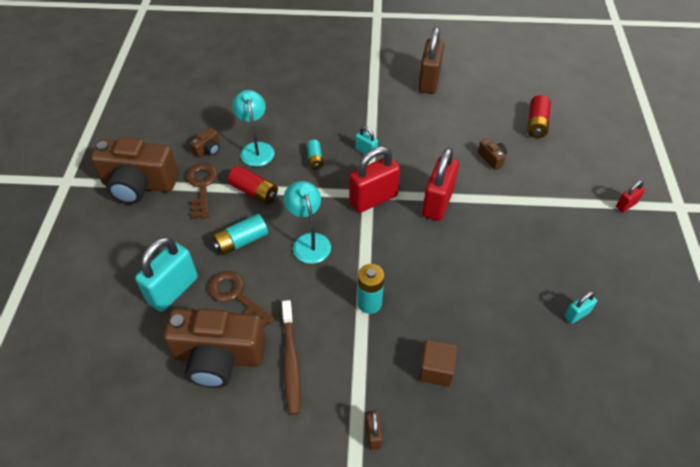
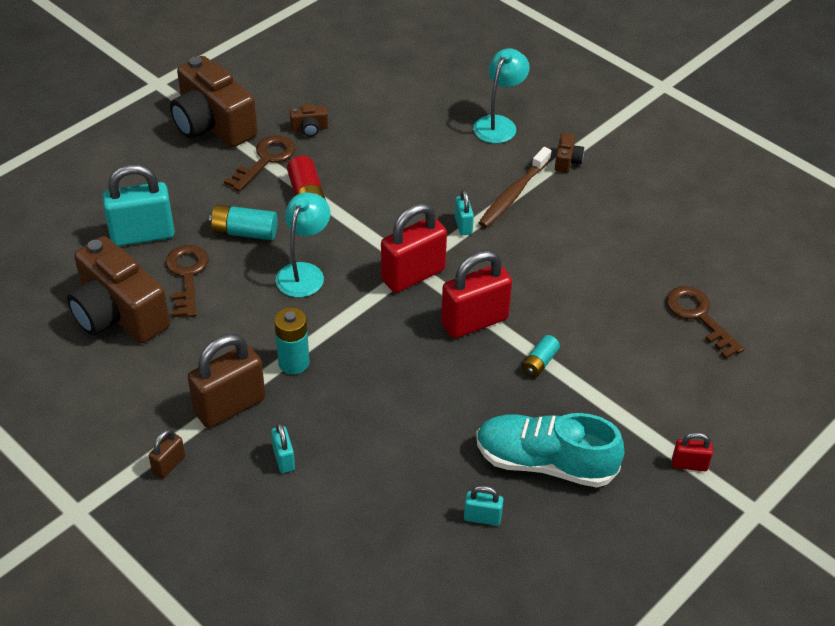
camera: 40 degrees right, 5 degrees down
turquoise lamp [232,90,274,167] -> turquoise lamp moved to [473,48,530,143]
brown toothbrush [282,300,301,415] -> brown toothbrush moved to [479,147,551,228]
turquoise battery [307,140,323,170] -> turquoise battery moved to [522,335,560,377]
red padlock [349,146,400,213] -> red padlock turned 45 degrees counterclockwise [381,203,447,293]
brown padlock [418,27,444,94] -> brown padlock moved to [188,334,265,428]
brown cube [419,340,457,387] -> turquoise padlock [271,422,295,473]
brown camera [478,138,507,170] -> brown camera moved to [555,133,584,173]
red battery [527,95,551,138] -> brown key [666,286,745,359]
none -> turquoise shoe [476,413,624,487]

